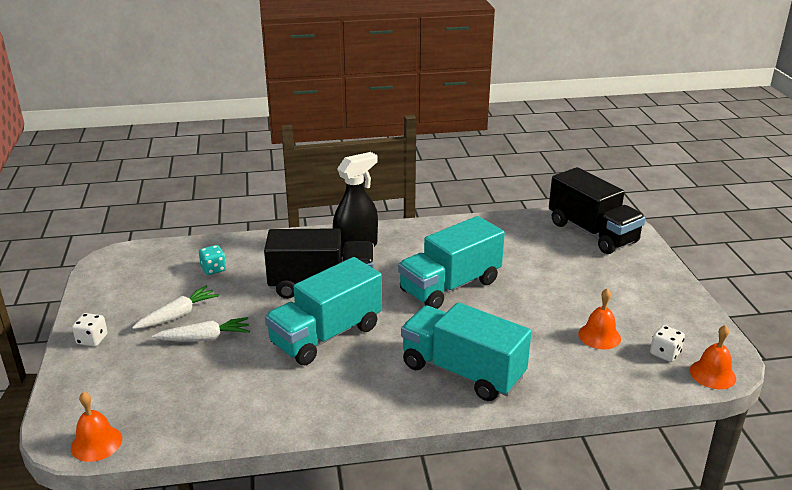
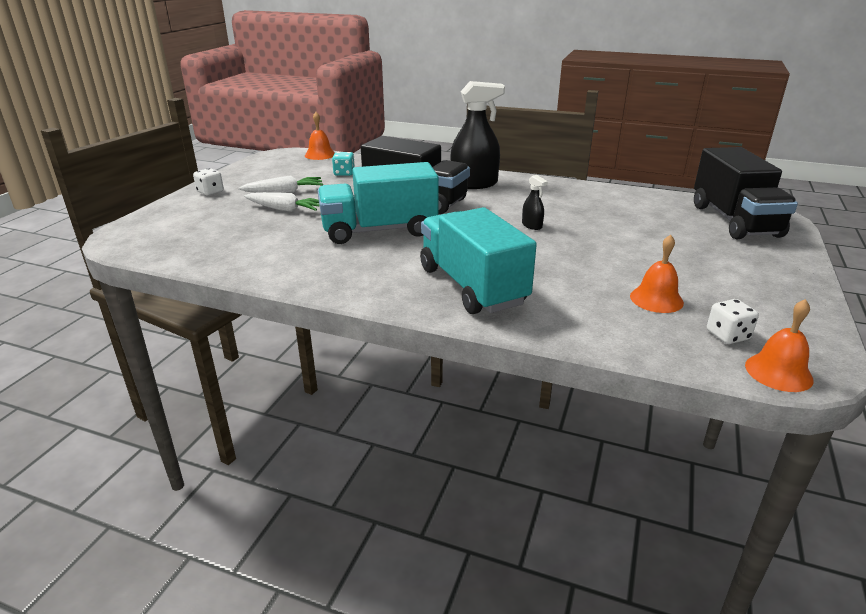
camera: 30 degrees right, 0 degrees up
orange bell [71,391,122,462] -> orange bell moved to [305,112,335,160]
turquoise truck [398,216,505,309] -> black spray bottle [522,175,548,230]

